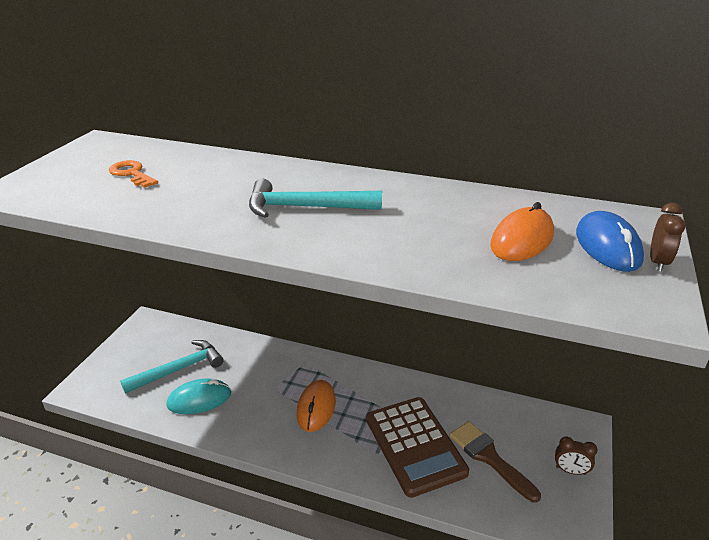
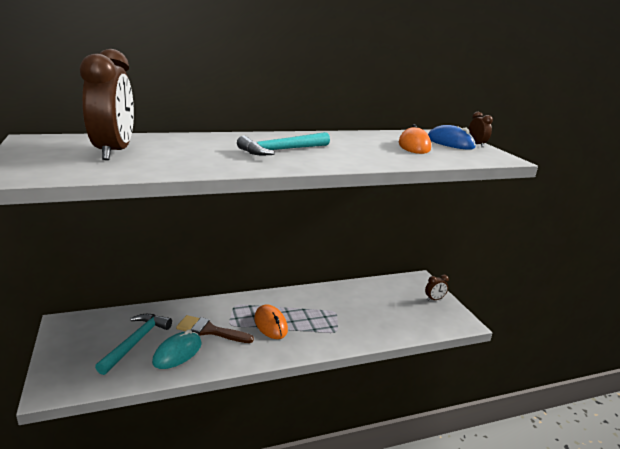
camera: 40 degrees left, 10 degrees down
orange key [109,160,158,188] -> brown clock [80,49,134,160]
brown calculator [366,397,469,498] -> none
brown brush [450,421,541,503] -> brown brush moved to [176,315,254,343]

